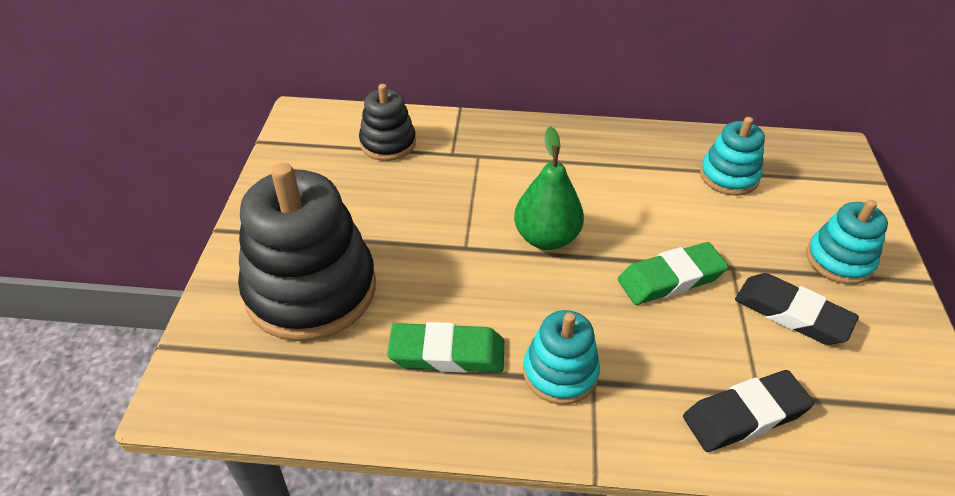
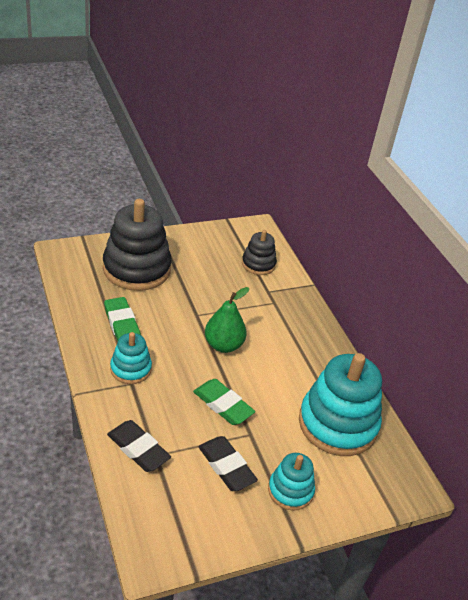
camera: 60 degrees right, 5 degrees down
turquoise stacking toy [700,117,765,196] -> turquoise stacking toy [299,353,382,456], size x1.90
black eraser [735,273,859,345] -> black eraser turned 45 degrees counterclockwise [198,436,258,491]

